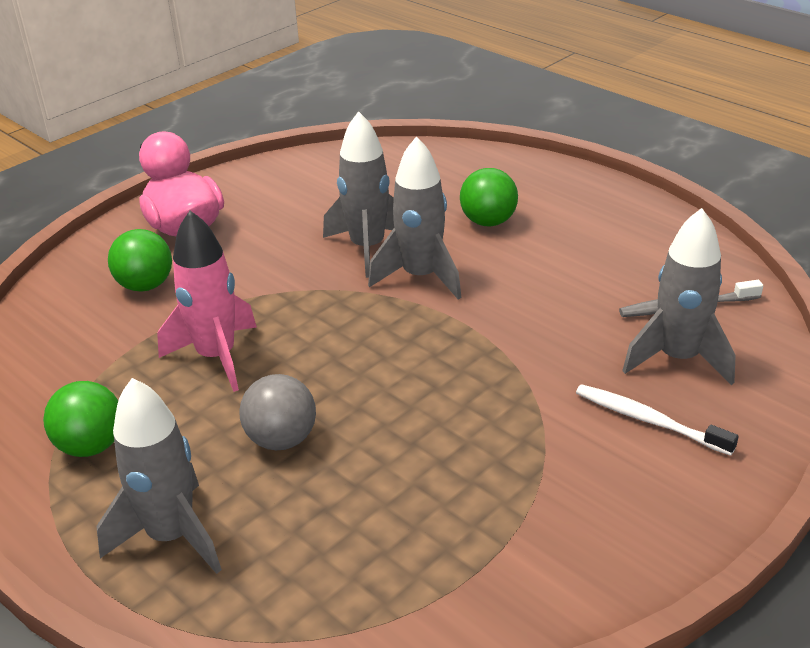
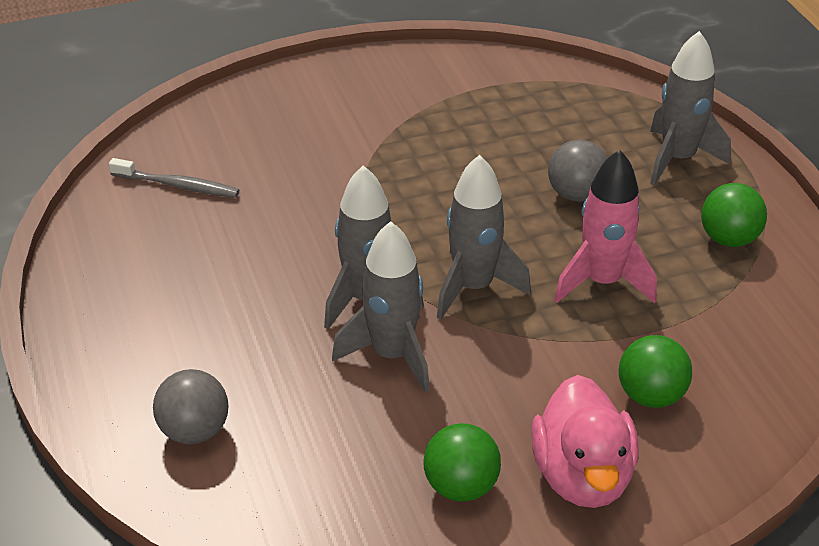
camera: 155 degrees left, 5 degrees up
green ball [460,168,518,226] -> green ball moved to [423,423,501,502]
white toothbrush [576,384,739,456] -> none
grey rocket [622,208,736,385] -> grey rocket moved to [437,155,531,320]
none -> grey ball [153,369,229,444]

